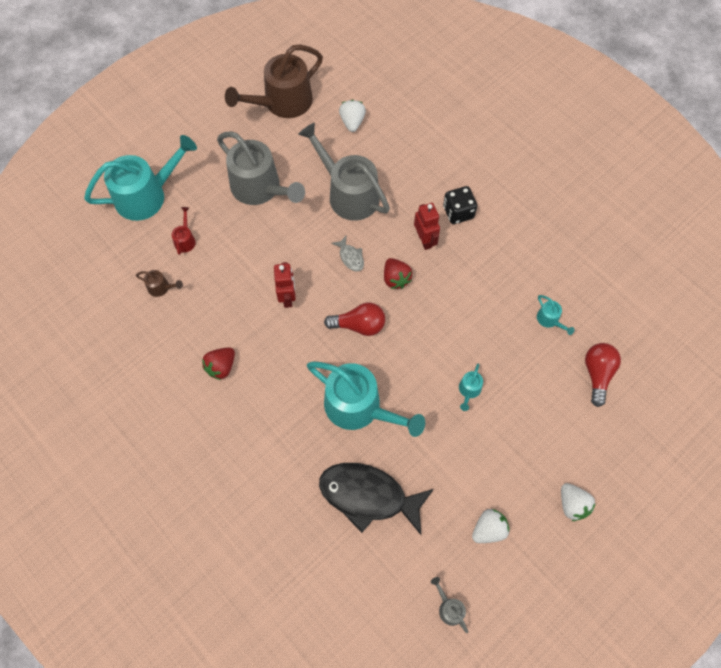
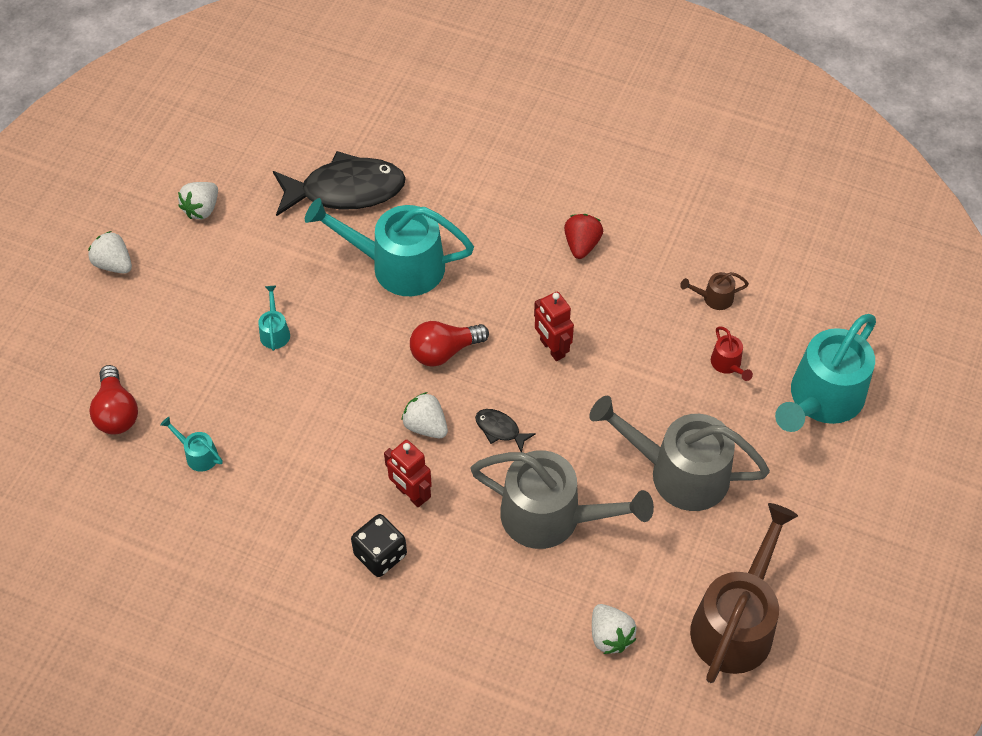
camera: 155 degrees right, 10 degrees down
grey fish [331,236,364,272] -> black fish [475,409,536,452]
red strawberry [384,258,412,289] -> white strawberry [401,392,448,438]
grey watering can [431,577,468,633] -> none

